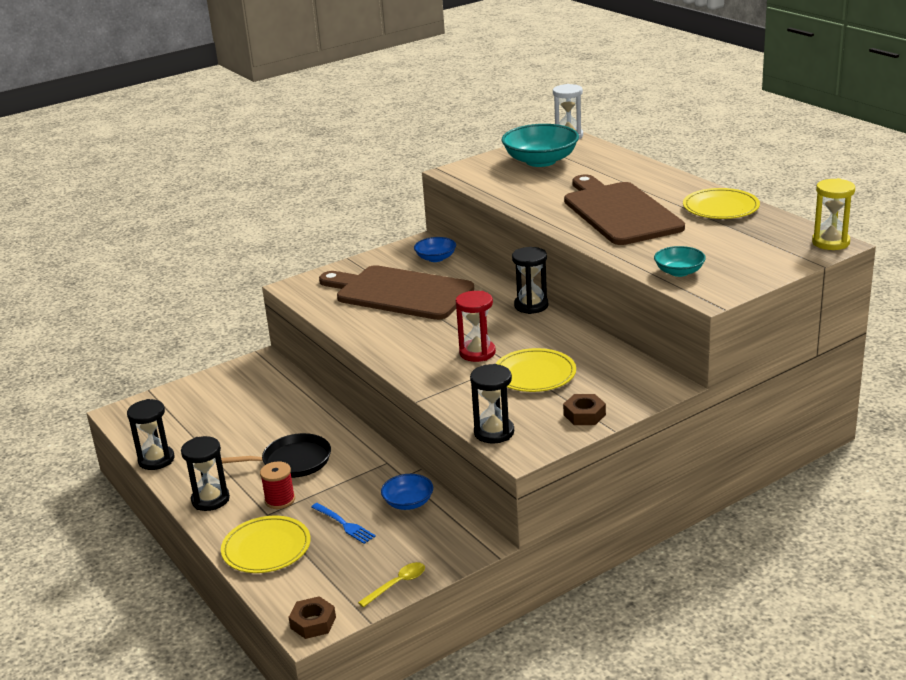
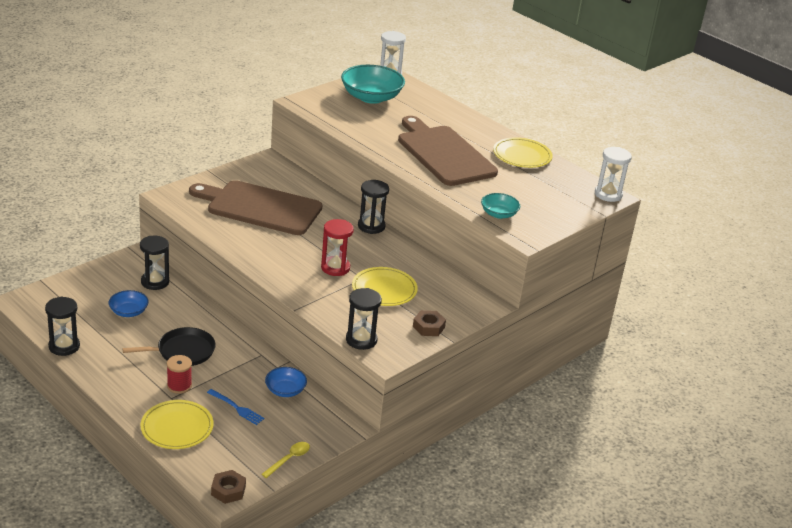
camera: 15 degrees left, 5 degrees up
black hourglass [181,436,230,511] -> black hourglass moved to [140,236,169,290]
blue bowl [414,237,456,262] -> blue bowl moved to [109,290,149,317]
yellow hourglass [812,178,855,250] -> white hourglass [595,147,632,202]

